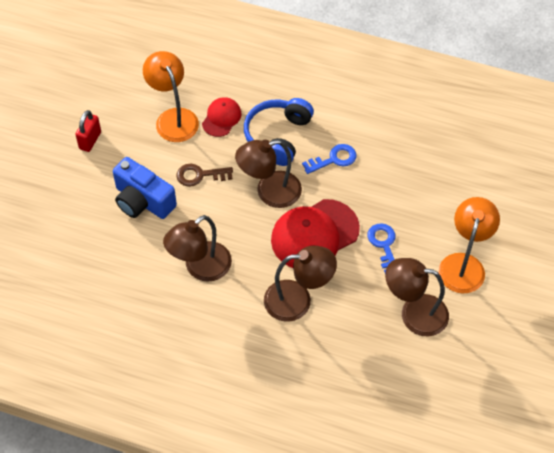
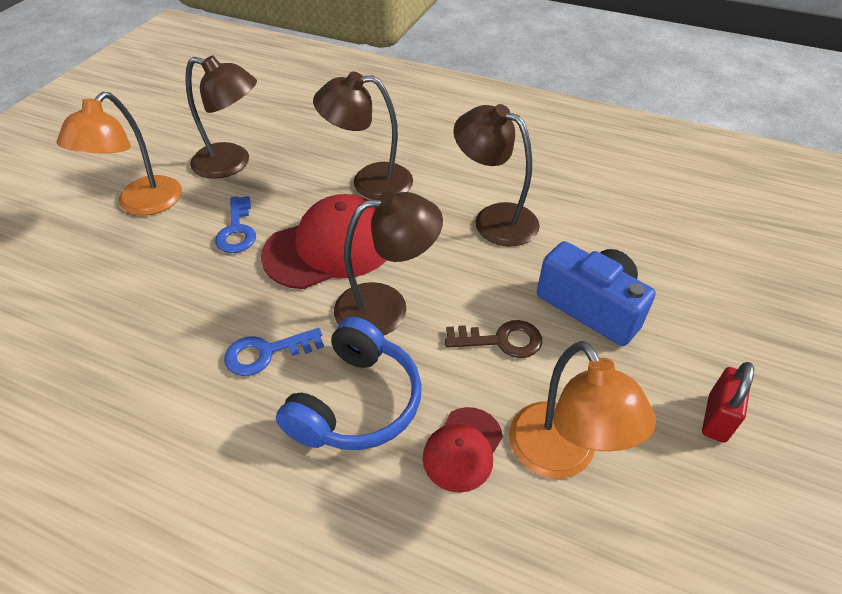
camera: 175 degrees left, 10 degrees down
brown lamp [163,215,232,282] -> brown lamp turned 105 degrees counterclockwise [453,104,540,246]

